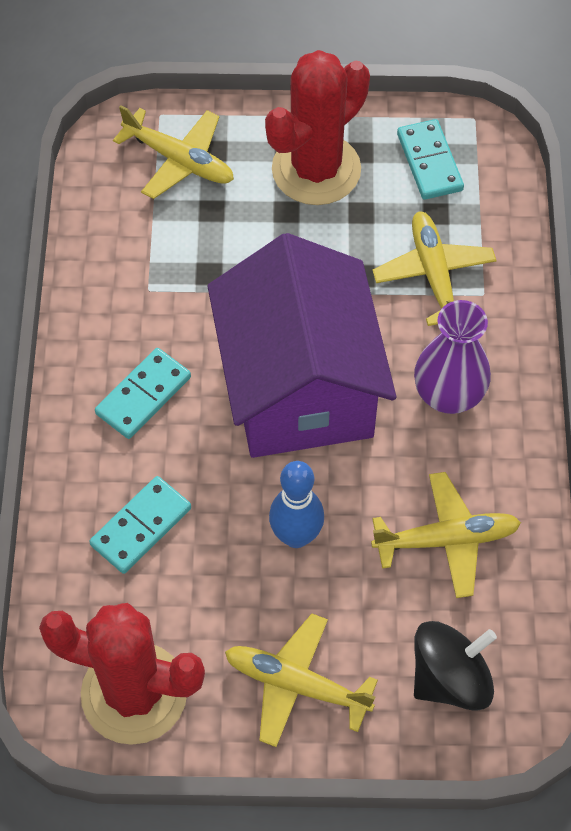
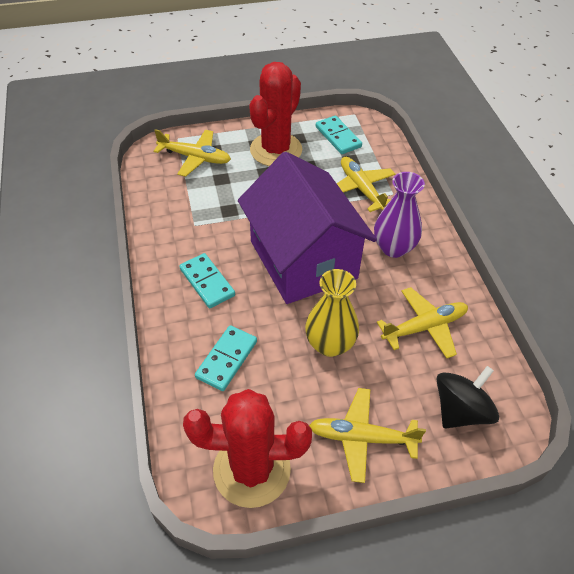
camera: 15 degrees left, 10 degrees down
turquoise domino [95,348,191,439] -> turquoise domino turned 60 degrees counterclockwise [179,253,235,308]
blue bowling pin [269,461,324,548] -> yellow vase [305,269,359,357]

